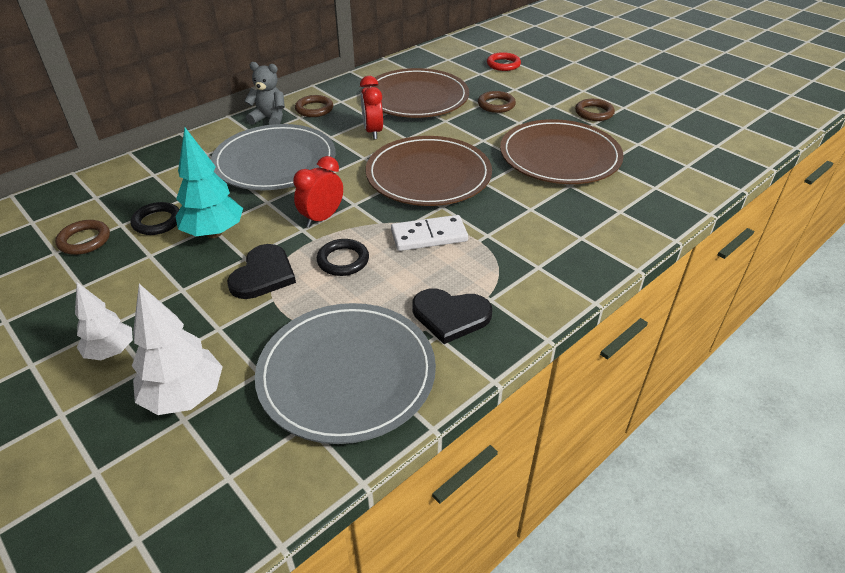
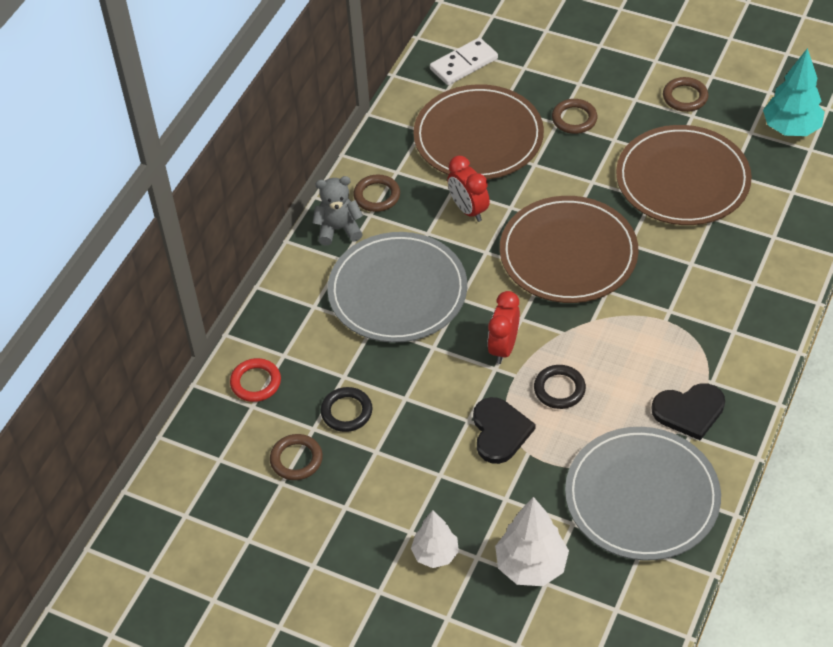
camera: 20 degrees left, 10 degrees up
turquoise tree [175,128,243,238] -> turquoise tree moved to [763,48,825,136]
white domino [391,215,468,251] -> white domino moved to [430,37,498,85]
red ring [487,52,521,71] -> red ring moved to [230,358,281,402]

